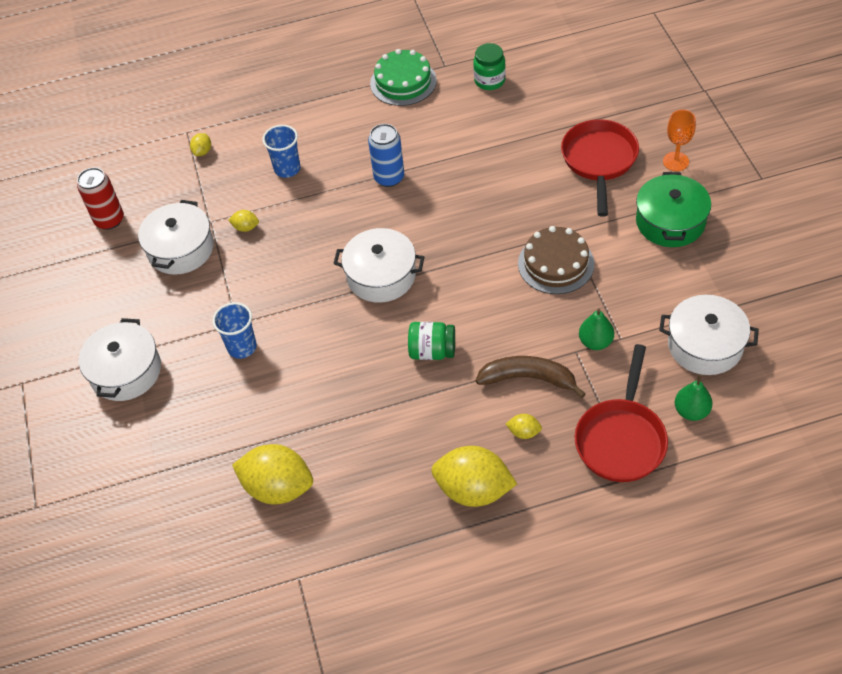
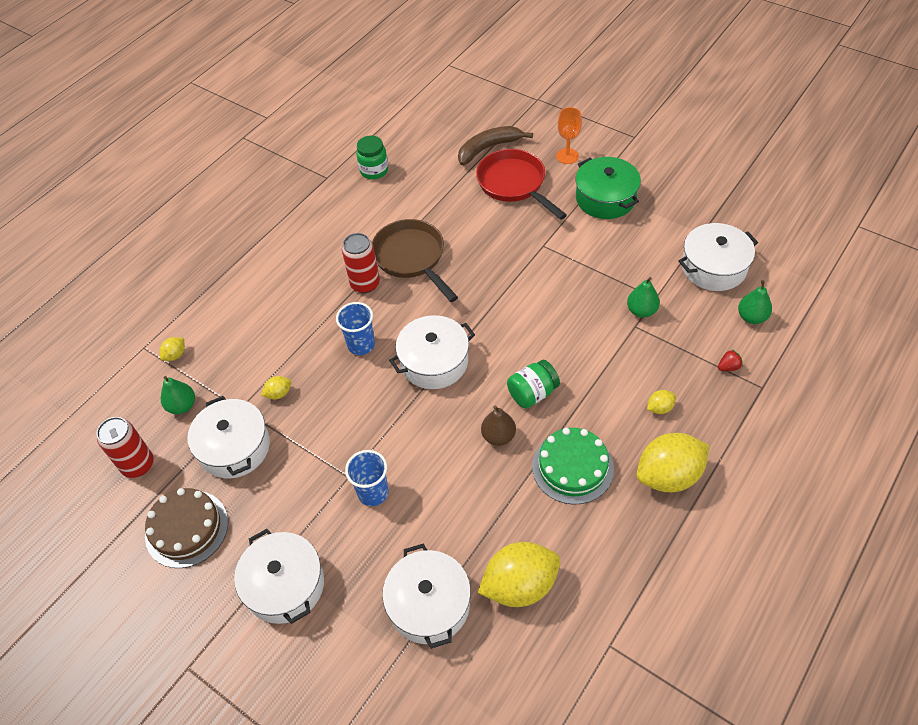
camera: 40 degrees left, 0 degrees up
yellow lemon [190,133,211,156] -> yellow lemon turned 60 degrees clockwise [159,337,185,361]
blue cup [262,125,301,178] -> blue cup moved to [336,302,375,355]
blue can [368,124,404,187] -> red can [342,233,380,293]
green cake [370,49,437,106] -> green cake moved to [532,428,614,505]
brown banana [476,356,586,398] -> brown banana moved to [458,126,533,165]
brown cake [518,226,594,294] -> brown cake moved to [145,488,228,568]
red pan [575,344,668,482] -> red strawberry [718,350,743,371]
none -> green pear [161,376,195,414]
none -> brown pan [372,219,458,302]
none -> white pot [382,544,471,649]
none -> brown pear [481,405,516,446]

